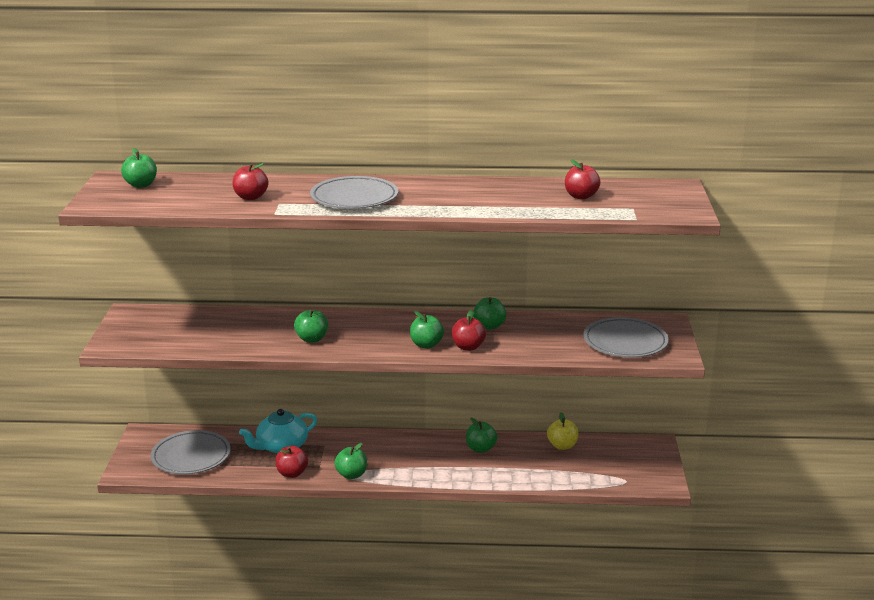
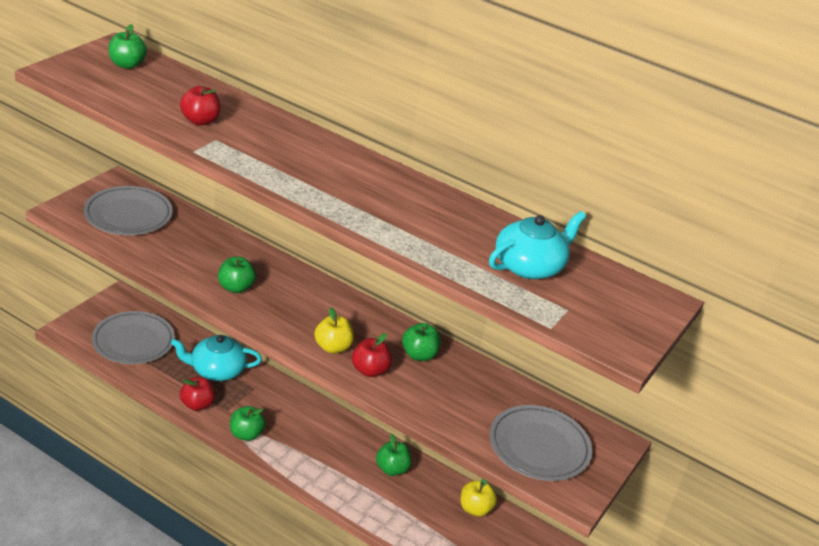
camera: 25 degrees right, 10 degrees up
grey plate [310,176,398,209] -> grey plate moved to [83,186,173,235]
green apple [410,311,444,348] -> yellow apple [314,307,354,354]
red apple [565,159,600,199] -> turquoise teapot [489,211,586,279]

